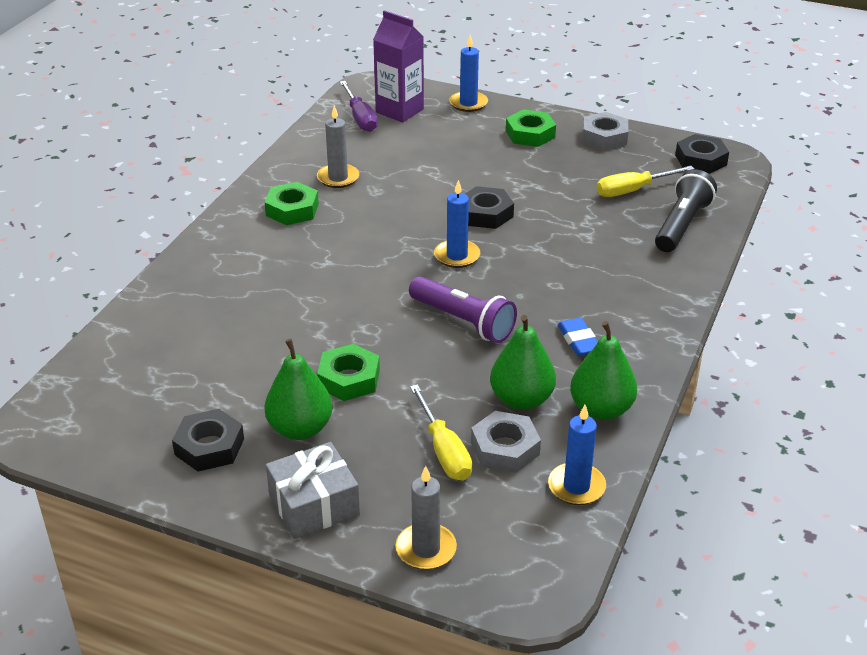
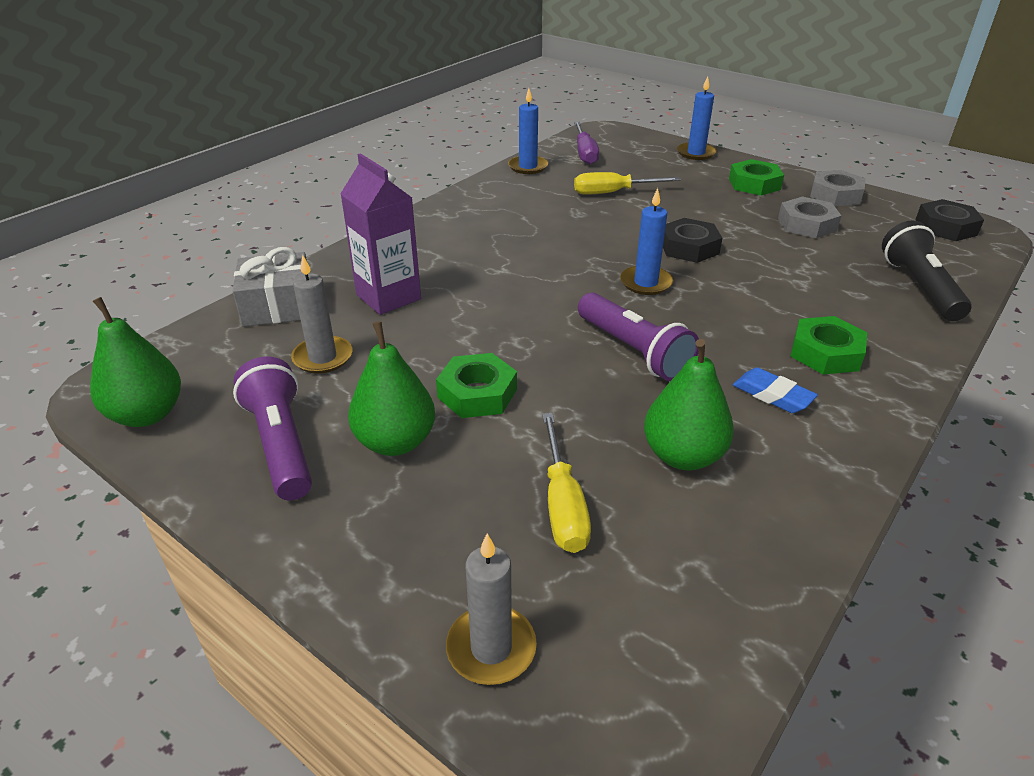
camera: 15 degrees right, 0 degrees up
black nut [172,409,244,472] -> purple flashlight [233,357,312,501]
green nut [265,182,319,225] -> green nut moved to [790,316,867,375]
grey gift [266,442,360,539] -> grey gift moved to [233,247,307,327]
grey candle [317,106,359,188] -> grey candle moved to [291,255,352,374]
purple carton [373,10,424,122] -> purple carton moved to [340,153,421,315]
grey nut [471,411,541,473] -> grey nut moved to [778,196,842,238]
blue candle [548,405,606,505] -> blue candle moved to [508,88,548,174]
blue eraser [558,318,598,356] -> blue eraser turned 45 degrees counterclockwise [733,368,818,413]
green pear [570,321,637,420] -> green pear moved to [90,297,181,427]
yellow screwdriver [597,166,694,197] -> yellow screwdriver moved to [574,172,681,195]
black flashlight [655,169,717,252] -> black flashlight turned 45 degrees counterclockwise [882,220,972,321]

